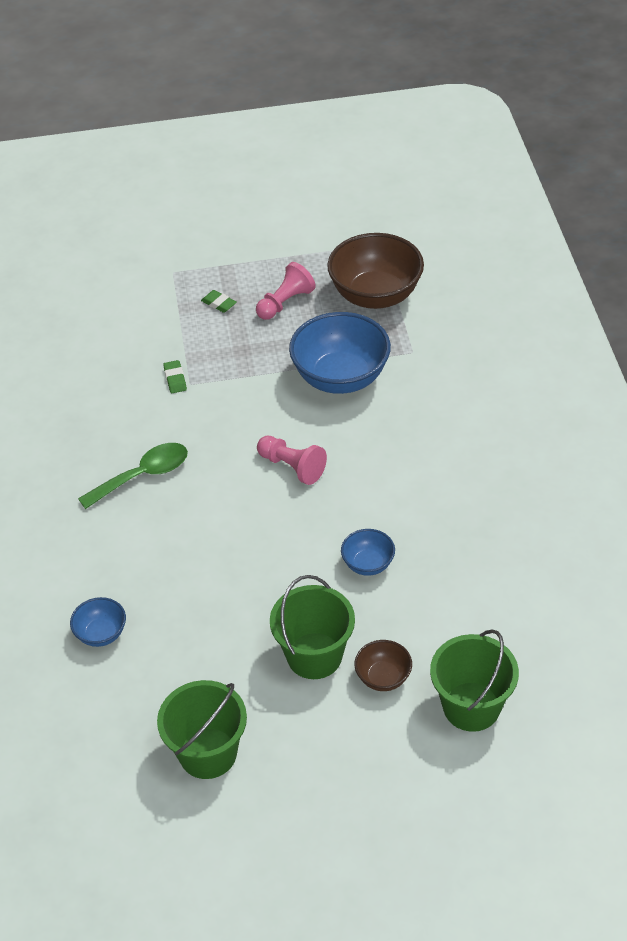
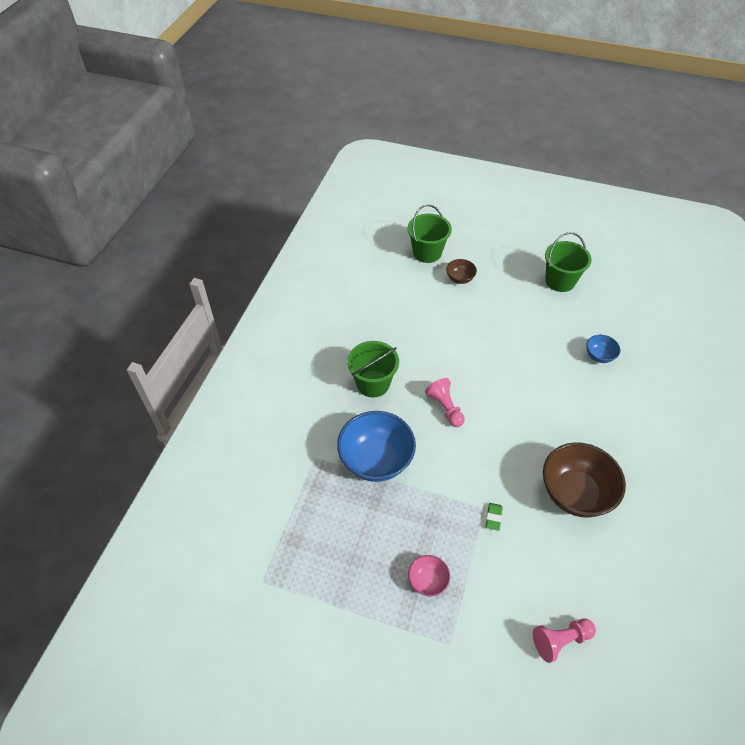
camera: 155 degrees left, 5 degrees up
green spoon [78,443,188,509] -> none
green eraser [201,290,237,313] -> pink bowl [408,555,450,596]
pink pawn [256,262,316,320] -> pink pawn moved to [533,619,596,663]
green bucket [270,575,355,679] -> green bucket moved to [347,341,399,397]
brown bowl [327,233,424,309] -> brown bowl moved to [543,442,626,518]
blue bowl [341,529,395,576] -> none

